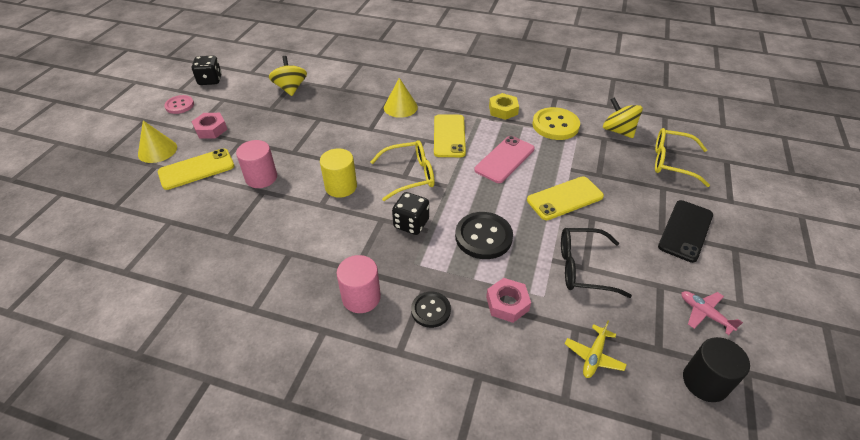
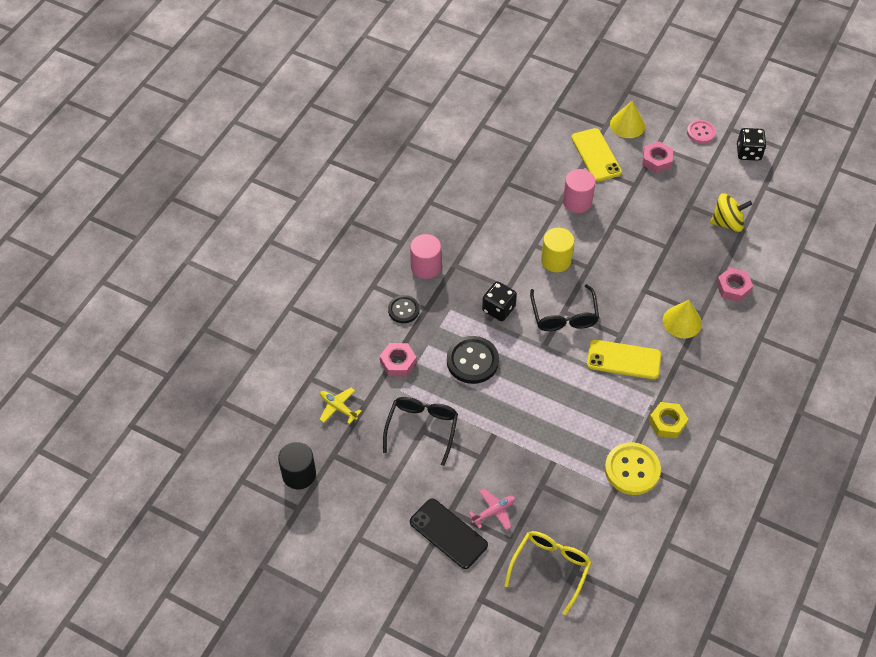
camera: 100 degrees right, 10 degrees up
yellow glasses [371,140,435,201] -> black glasses [530,284,599,331]
pink phone [474,136,535,183] -> none
yellow phone [527,176,604,220] -> none
yellow spinning top [603,97,643,138] -> none
pink plane [681,291,743,335] -> pink plane moved to [469,488,515,530]
none -> pink nut [716,268,753,302]

